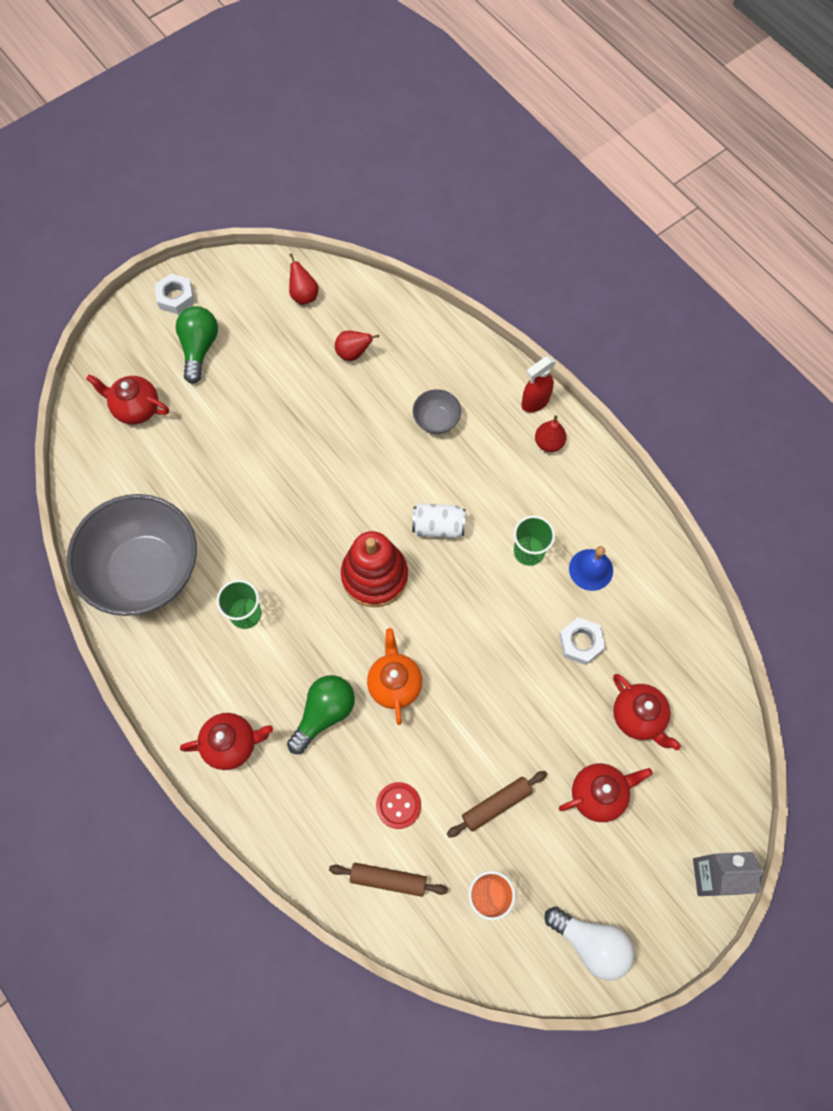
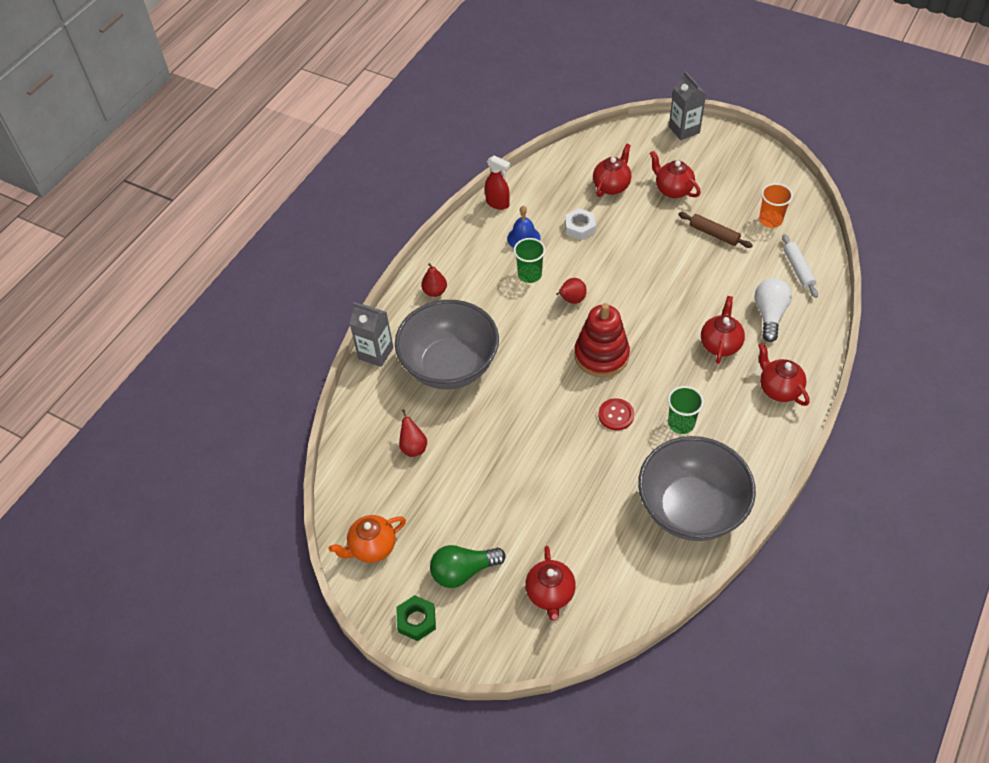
camera: 110 degrees left, 15 degrees down
white nut [155,274,195,315] -> green nut [396,595,436,641]
green light bulb [287,675,355,754] -> red teapot [701,296,745,364]
red pear [289,253,318,305] -> red pear moved to [556,278,587,304]
brown rolling pin [329,863,448,897] -> white rolling pin [782,234,818,298]
orange teapot [367,628,422,725] -> orange teapot moved to [329,515,406,563]
red button [376,782,421,829] -> red button moved to [599,398,634,430]
white can [412,503,466,538] -> none
grey bowl [413,389,461,434] -> grey bowl [395,300,499,389], size x2.43
red spray bottle [521,357,556,412] -> red spray bottle moved to [485,155,510,210]
white light bulb [544,907,634,981] -> white light bulb moved to [755,278,792,342]
none -> grey carton [350,302,393,367]

